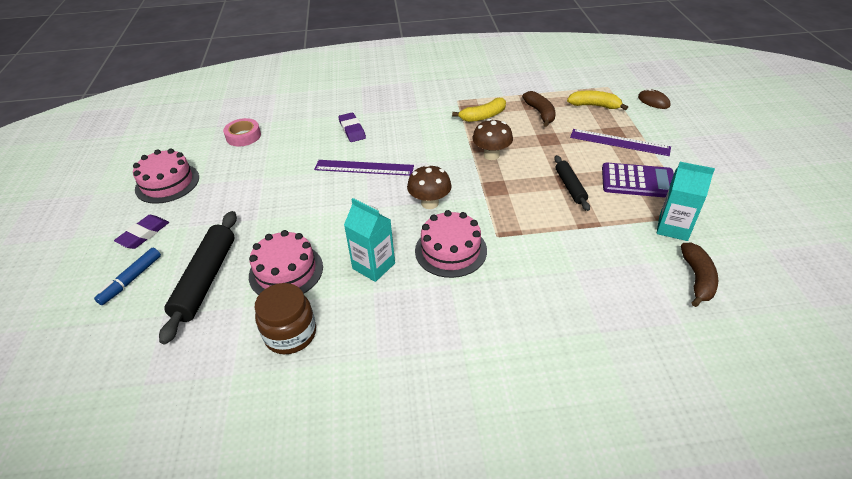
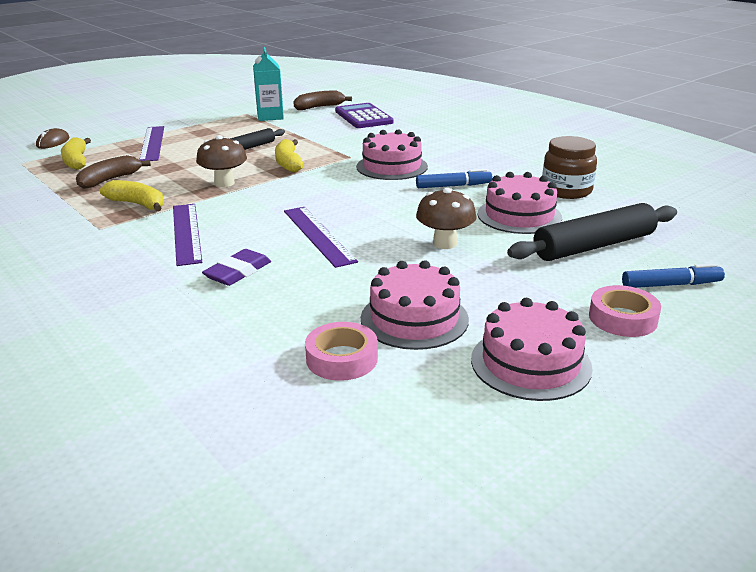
camera: 125 degrees left, 15 degrees down
purple eraser [114,215,169,249] -> pink tape [589,285,661,337]
turquoise carton [344,198,395,282] -> blue marker [416,169,493,188]
brown mushroom [407,164,451,209] -> brown mushroom moved to [416,188,477,249]
purple calculator [602,162,674,198] -> purple calculator moved to [335,103,394,128]
none -> purple ruler [173,204,202,266]
none -> yellow banana [275,139,304,173]
none -> pink cake [361,260,469,350]

